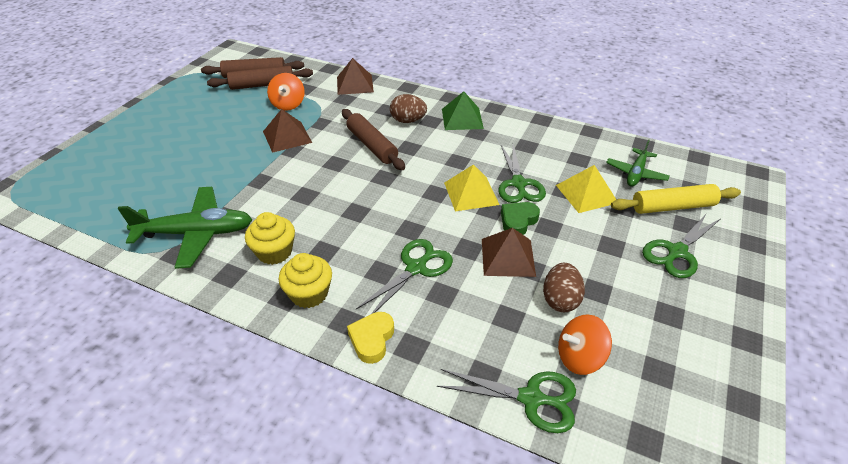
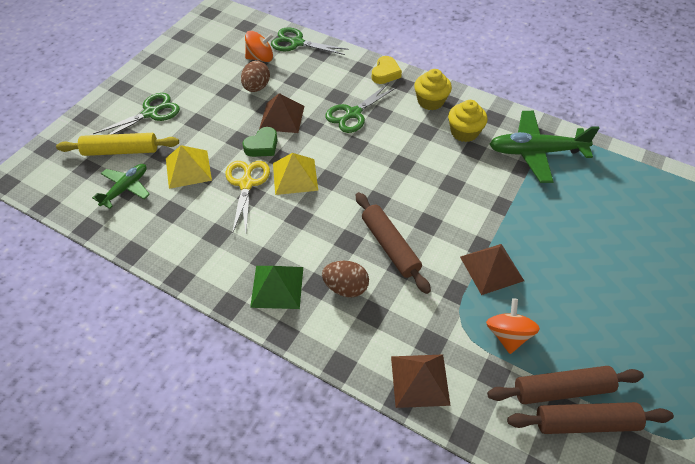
camera: 175 degrees left, 10 degrees up
green scissors [499,145,546,203] -> yellow scissors [225,161,270,234]

